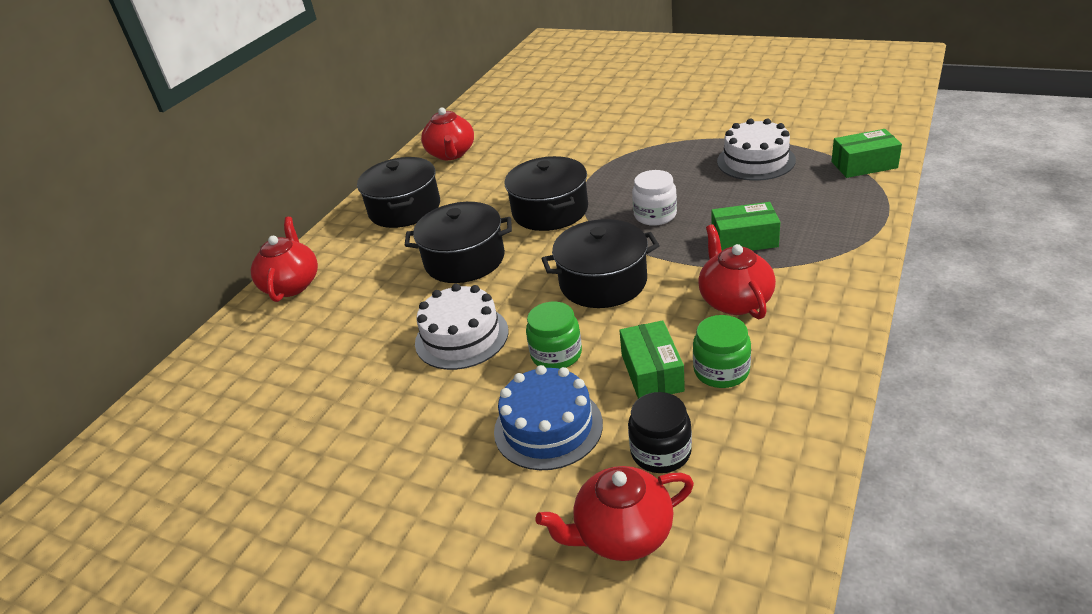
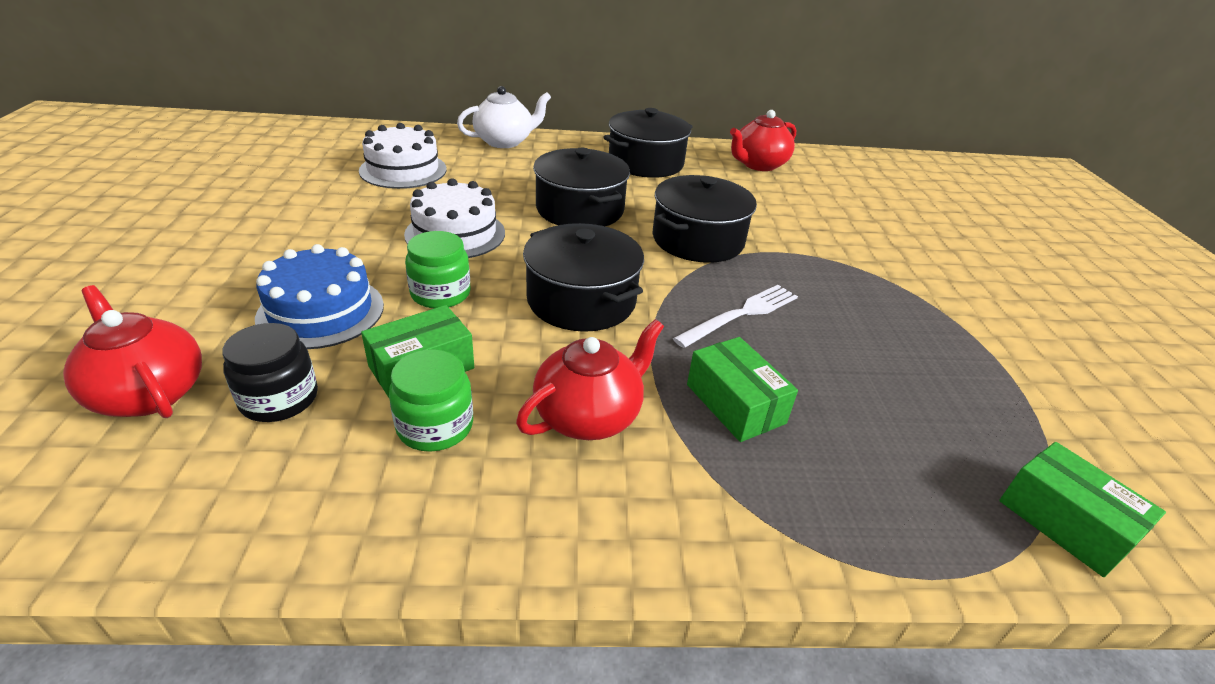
camera: 55 degrees right, 0 degrees up
red teapot [251,217,318,302] -> white teapot [457,86,551,148]
white jar [632,170,677,226] -> white fork [673,285,798,348]
white cake [717,119,796,181] -> white cake moved to [359,123,447,189]

